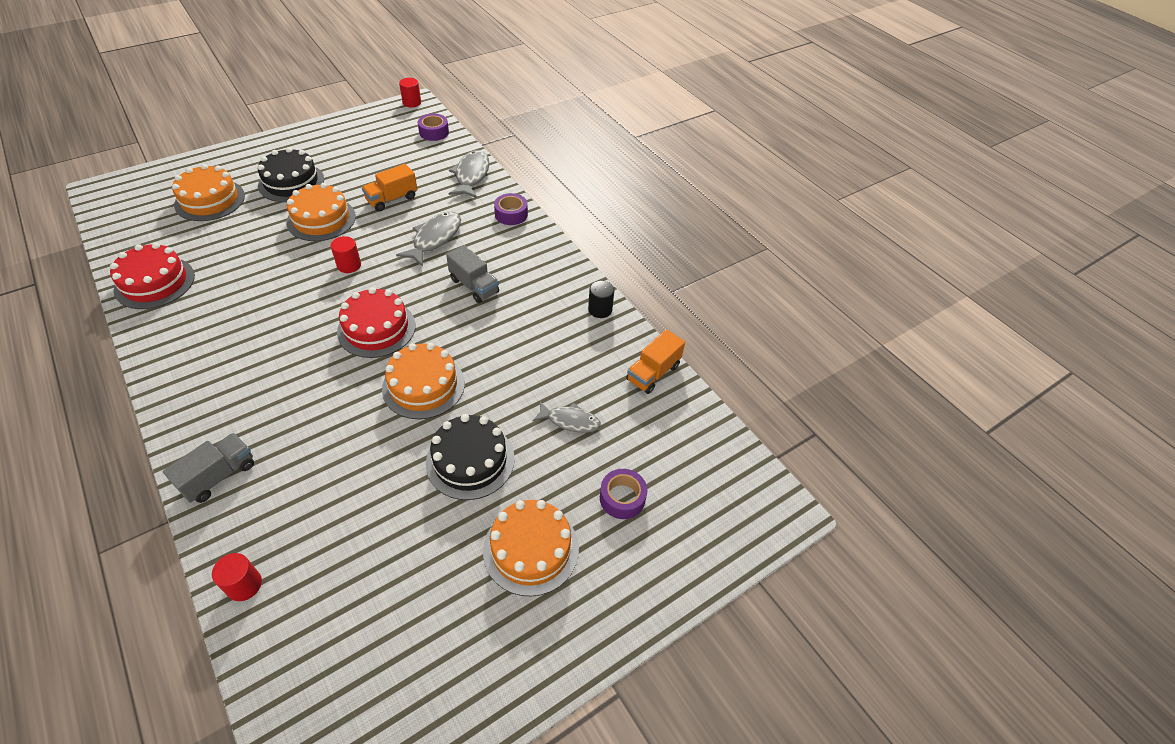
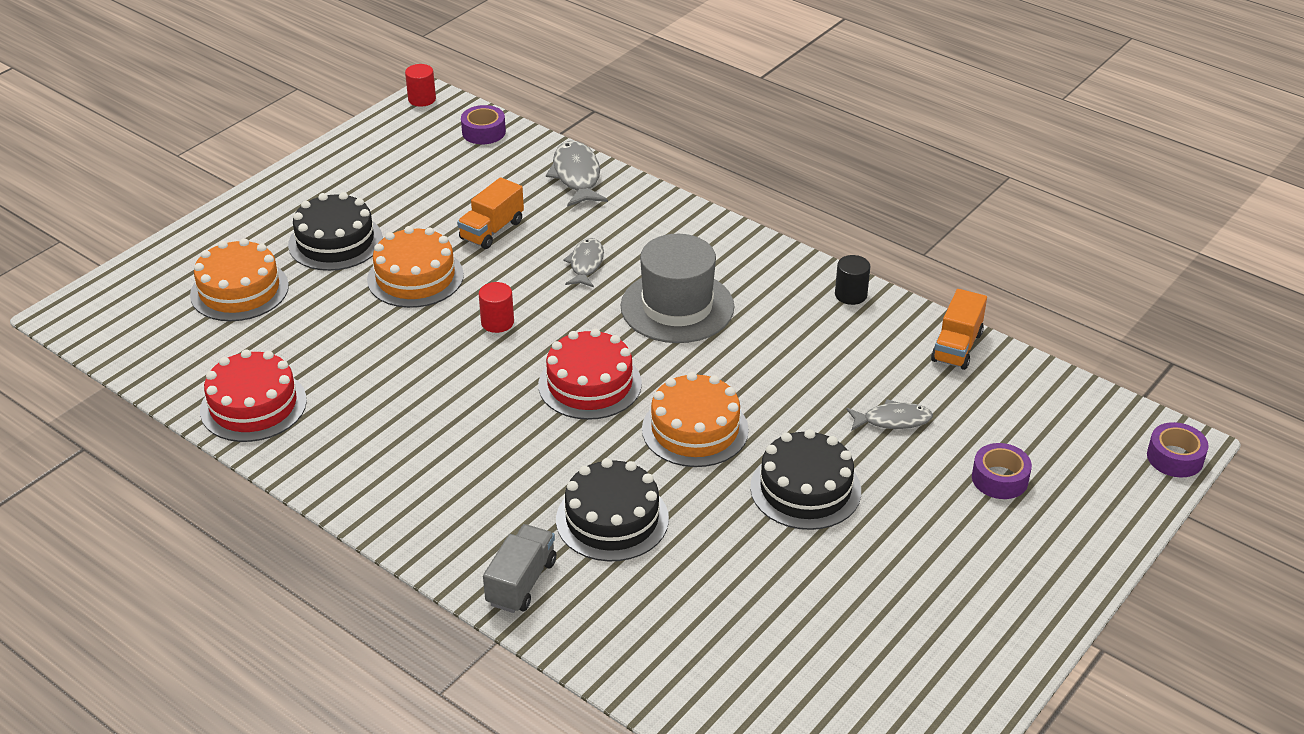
camera: 15 degrees left, 10 degrees down
red cylinder [212,553,262,601] -> none
grey fish [396,211,461,267] -> grey fish [563,238,604,287], size x0.66
grey truck [446,245,499,303] -> grey hat [621,234,734,343]
orange cake [483,500,579,596] -> none
purple tape [494,193,528,225] -> purple tape moved to [1147,422,1209,477]
none -> black cake [556,458,669,561]

